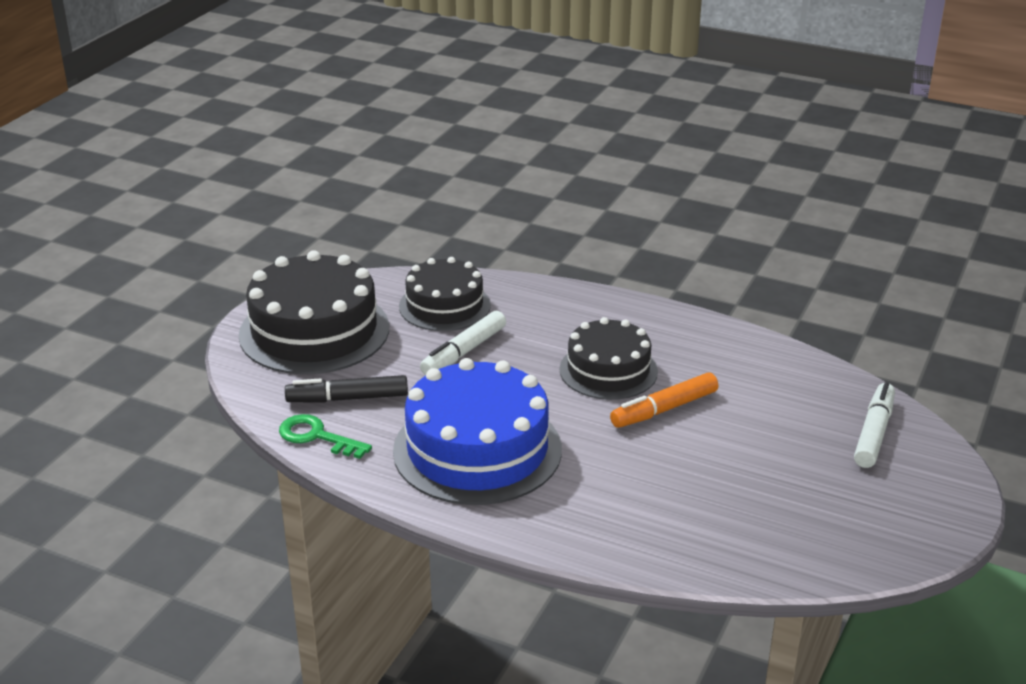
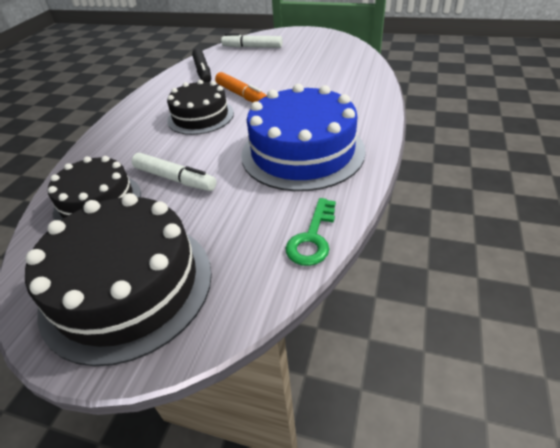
camera: 95 degrees left, 10 degrees up
black marker [285,375,408,403] -> black marker moved to [192,48,211,82]

